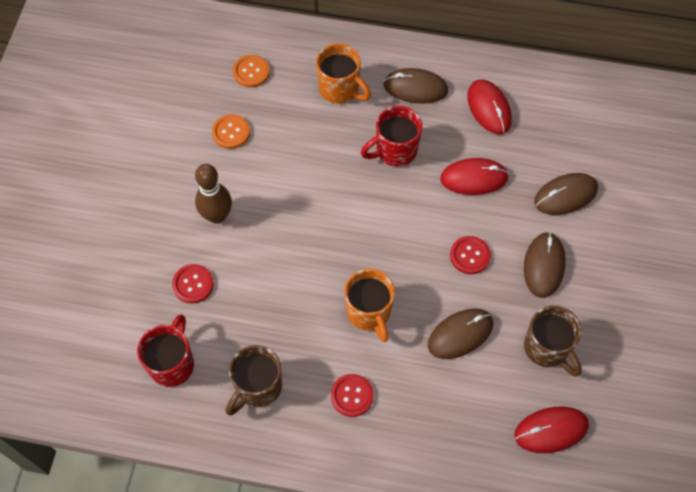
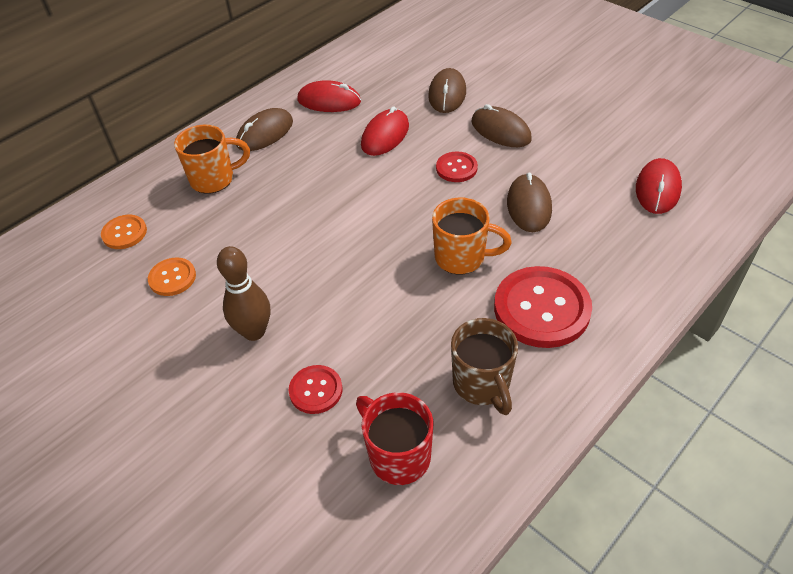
camera: 55 degrees left, 15 degrees down
red button [331,374,374,417] -> red button [494,266,592,348], size x1.92
red mug [361,106,422,167] -> none
brown mug [524,305,582,376] -> none

